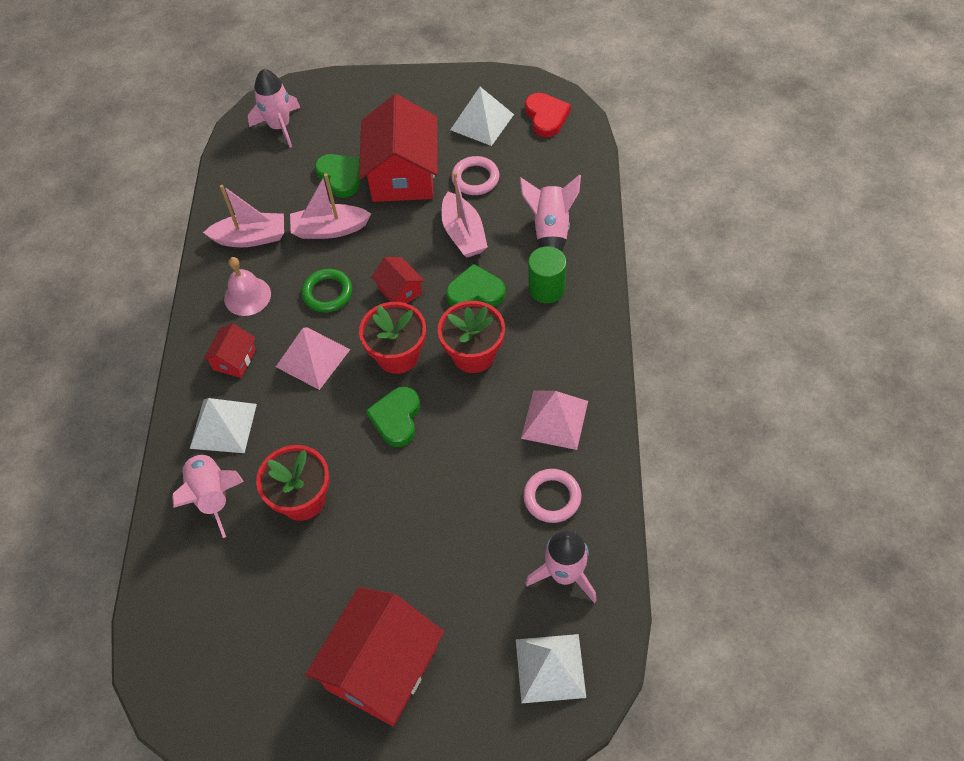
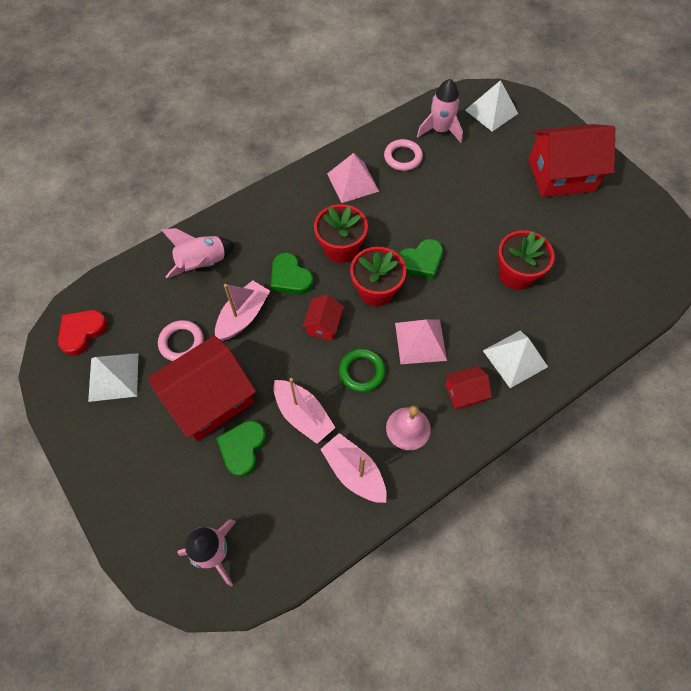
camera: 130 degrees left, 5 degrees up
pink rocket [172,452,244,538] -> none
green cylinder [528,246,566,303] -> none

